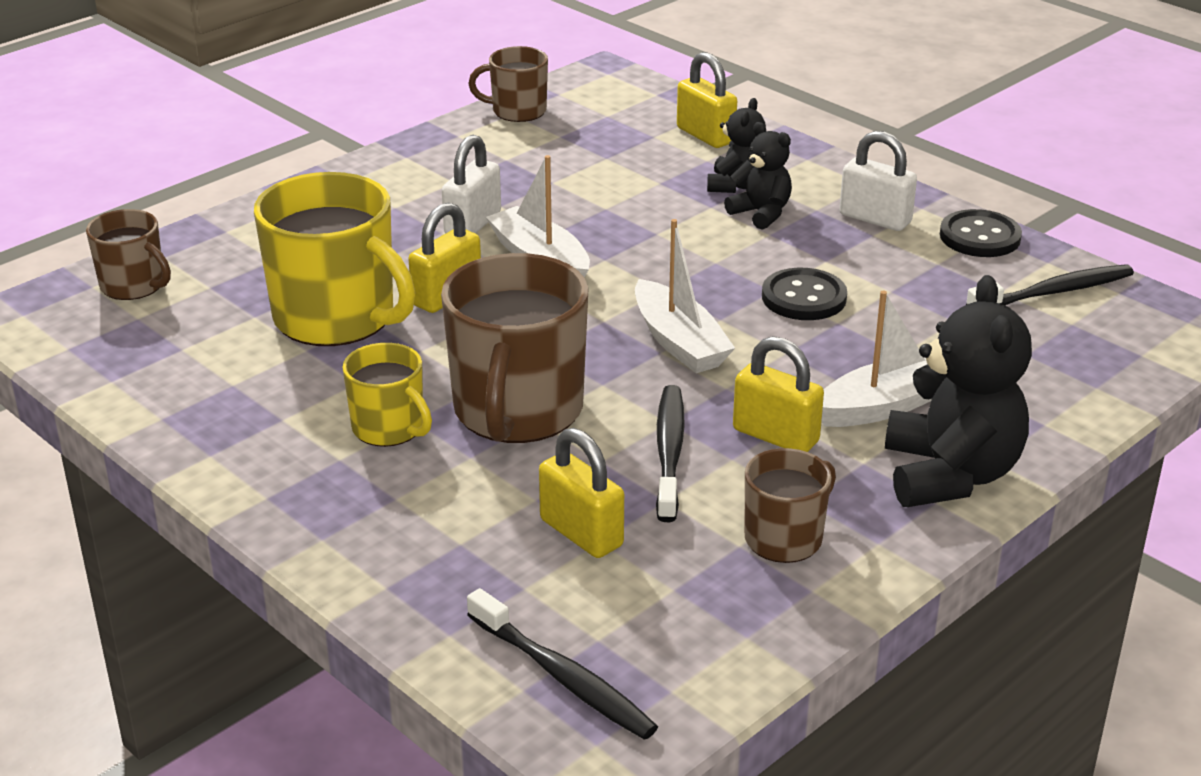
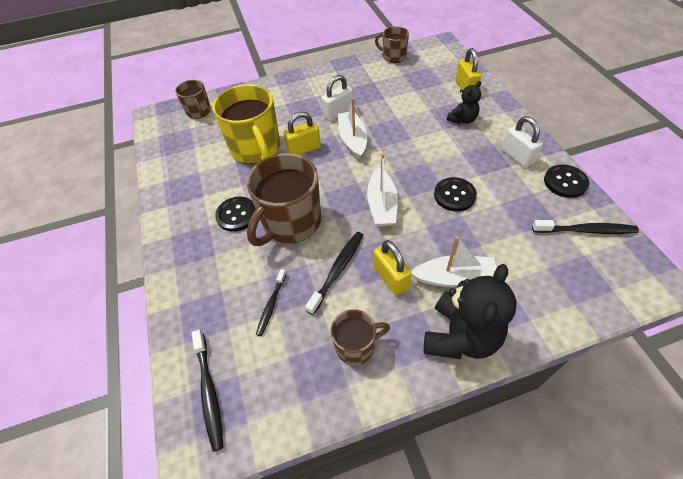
camera: 30 degrees right, 20 degrees up
yellow mug [343,343,432,447] -> black button [215,197,256,232]
yellow padlock [539,428,624,558] -> black toothbrush [256,269,286,336]
black teddy bear [724,122,792,230] -> none

